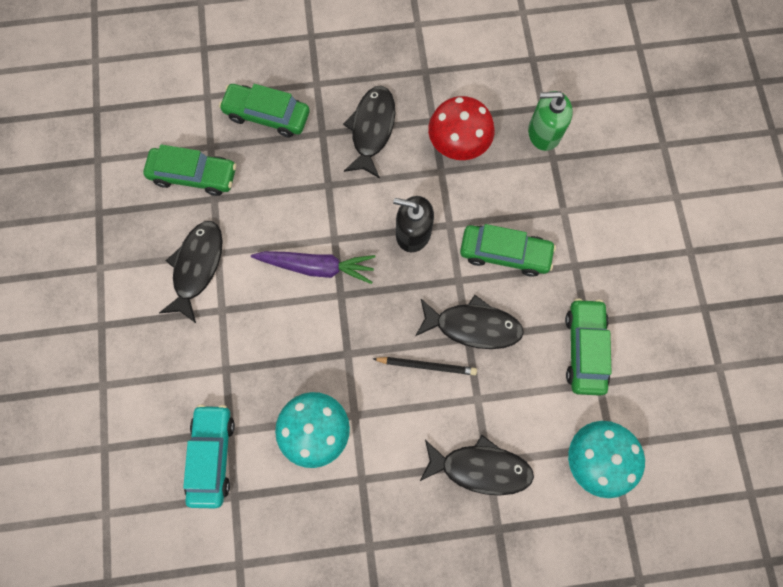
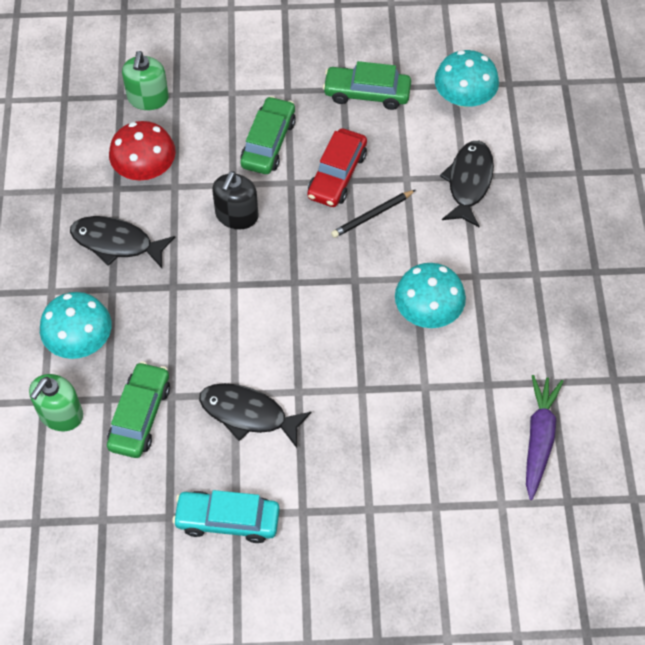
camera: 85 degrees left, 15 degrees down
turquoise car [183,404,235,508] -> turquoise car moved to [172,490,280,543]
green car [219,84,310,138] -> turquoise mushroom [40,292,112,359]
purple carrot [251,251,376,284] -> purple carrot moved to [526,375,564,500]
black pencil [373,357,477,375] -> black pencil turned 135 degrees counterclockwise [331,190,416,238]
black fish [415,295,524,349] -> red car [307,128,367,207]
none -> green soap dispenser [29,374,83,431]

